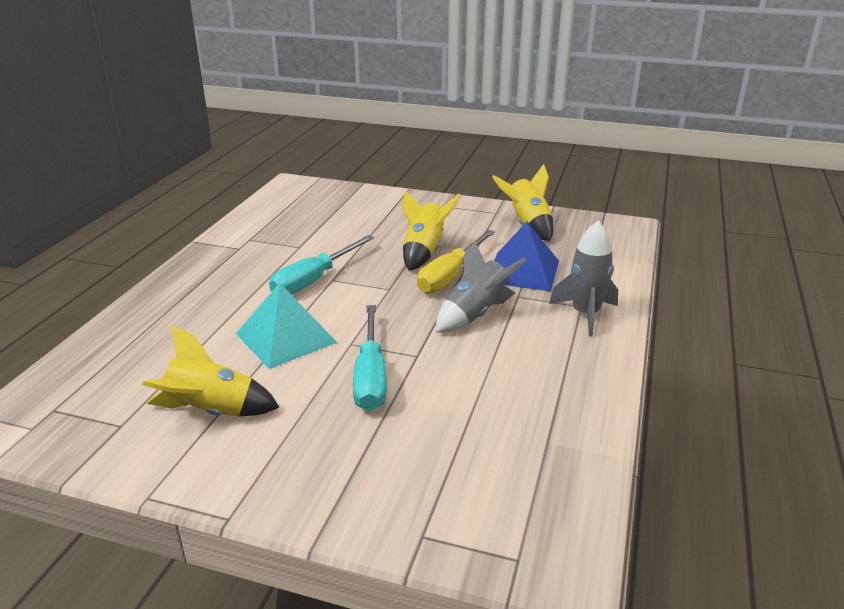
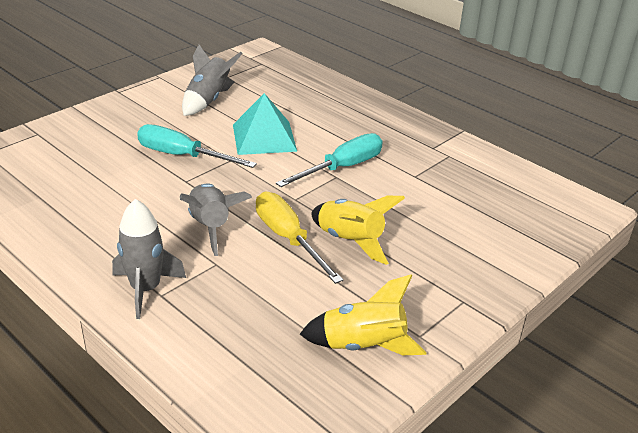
camera: 115 degrees right, 5 degrees up
yellow rocket [142,326,279,416] -> grey rocket [182,45,242,116]
turquoise screwdriver [269,235,374,295] -> turquoise screwdriver turned 75 degrees clockwise [276,133,383,187]
blue pyramid [494,222,559,292] -> none

